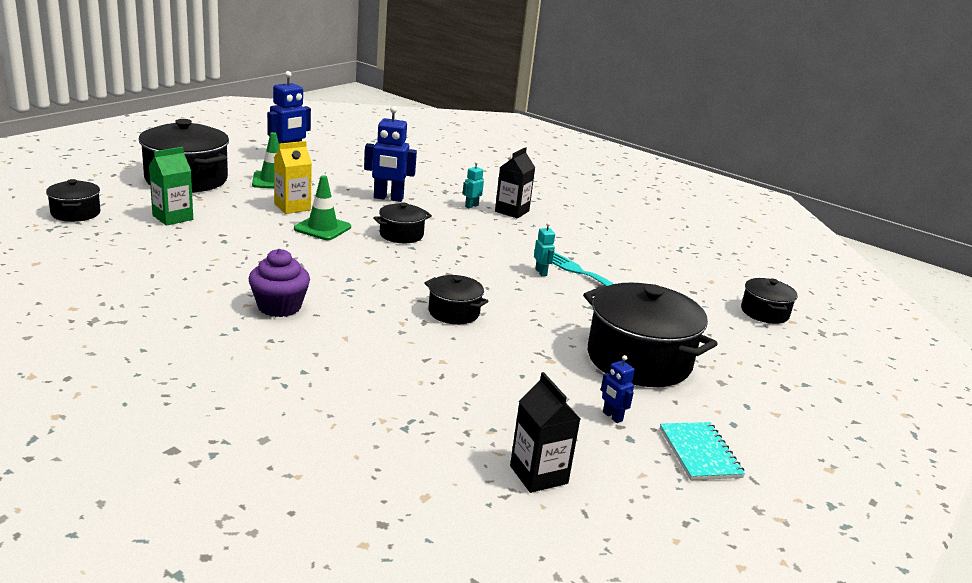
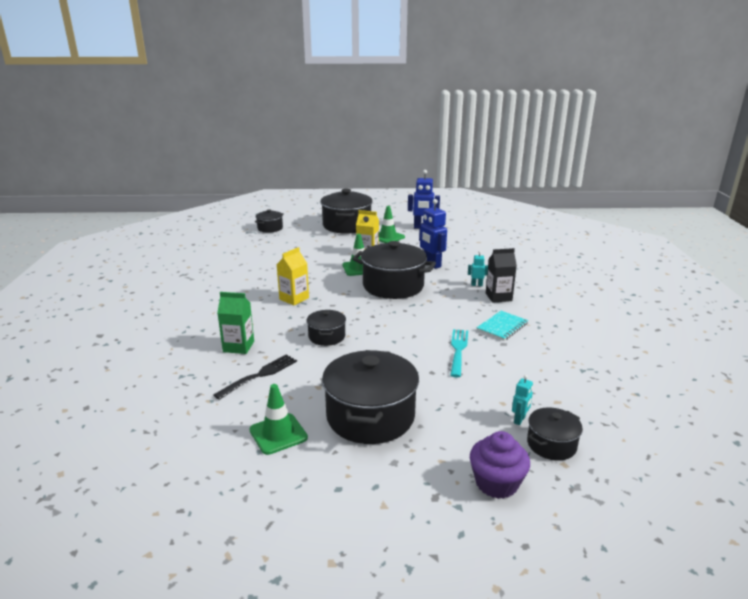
camera: 55 degrees right, 0 degrees up
green carton [149,147,193,226] -> green carton moved to [217,292,254,354]
purple cupcake [249,249,310,317] -> purple cupcake moved to [470,431,530,499]
black pot [373,202,432,243] -> black pot [352,241,436,299], size x1.94
black carton [510,372,580,493] -> none
turquoise robot [534,222,555,276] -> turquoise robot moved to [512,375,533,425]
blue robot [601,355,635,423] -> green traffic cone [249,384,308,455]
turquoise notebook [660,422,745,480] -> turquoise notebook moved to [476,311,528,341]
none -> black fork [214,354,297,400]
none -> yellow carton [277,247,309,305]

